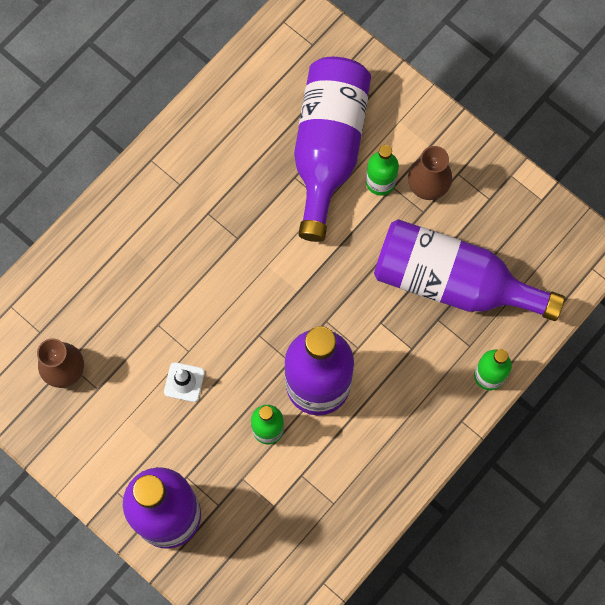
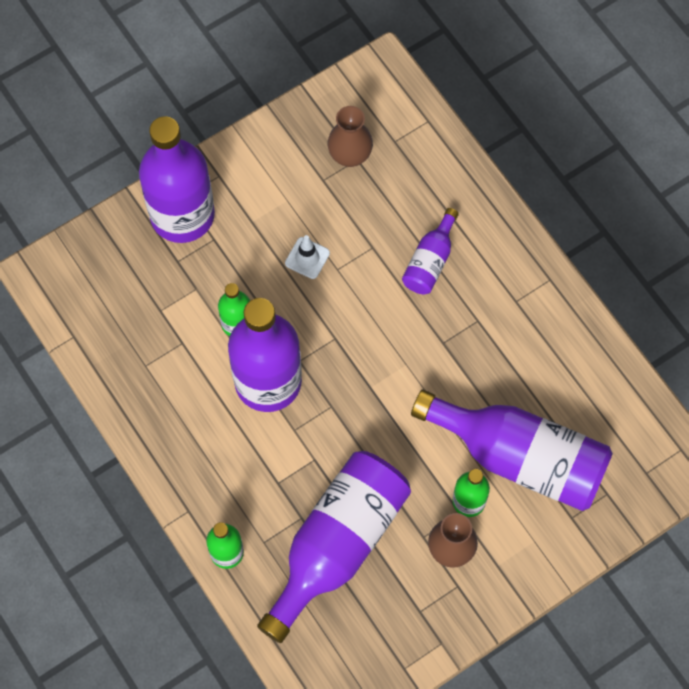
camera: 105 degrees right, 5 degrees down
none -> purple bottle [402,208,459,294]

